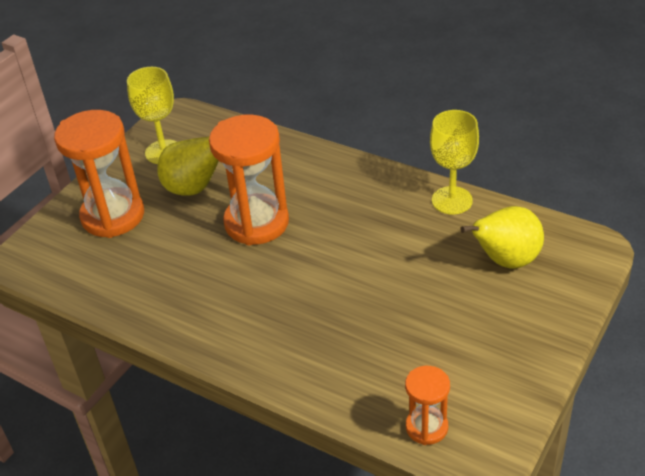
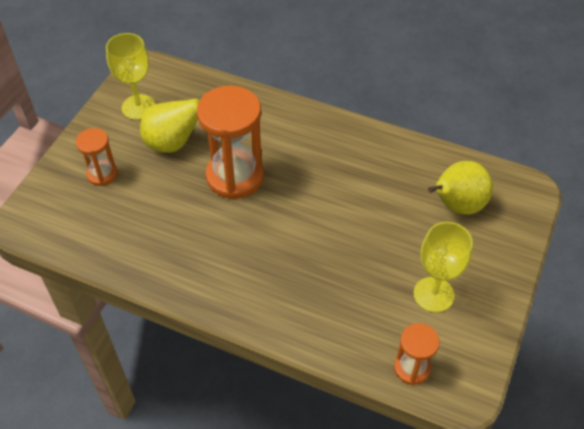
camera: 10 degrees left, 10 degrees up
orange hourglass [54,110,144,238] -> orange hourglass [76,128,118,186], size x0.53
yellow goblet [430,110,479,215] -> yellow goblet moved to [414,222,473,312]

